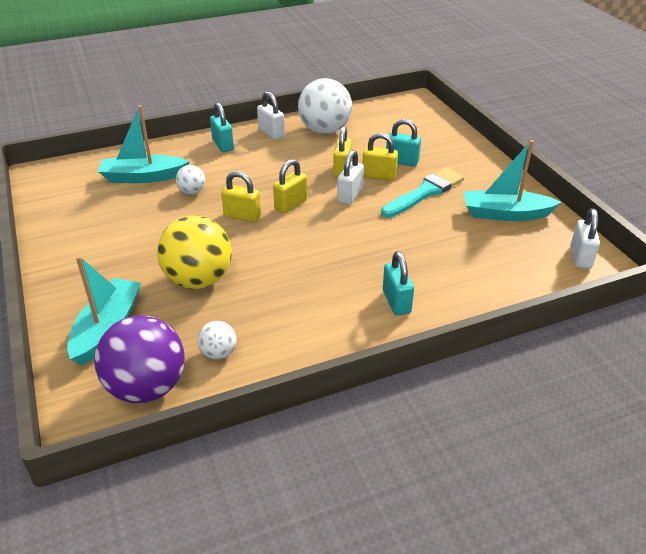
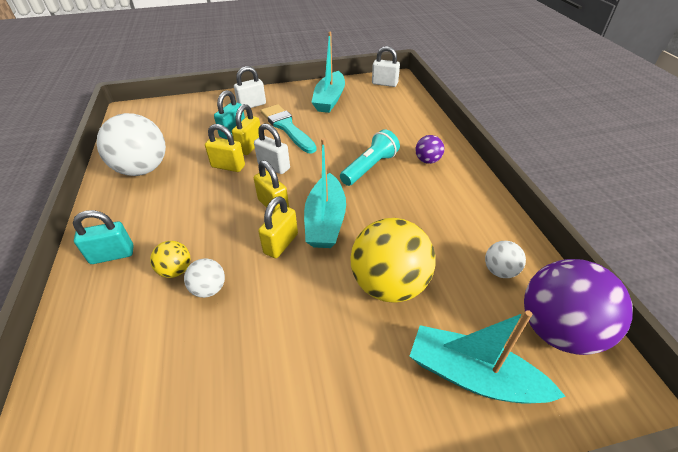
camera: 80 degrees left, 5 degrees up
turquoise boat [98,105,190,183] -> turquoise boat moved to [304,138,346,248]
white padlock [257,91,285,140] -> white padlock moved to [234,66,266,108]
turquoise padlock [383,251,414,315] -> purple ball [415,135,444,164]
none -> yellow ball [150,241,190,278]
none -> turquoise flashlight [340,129,400,186]

